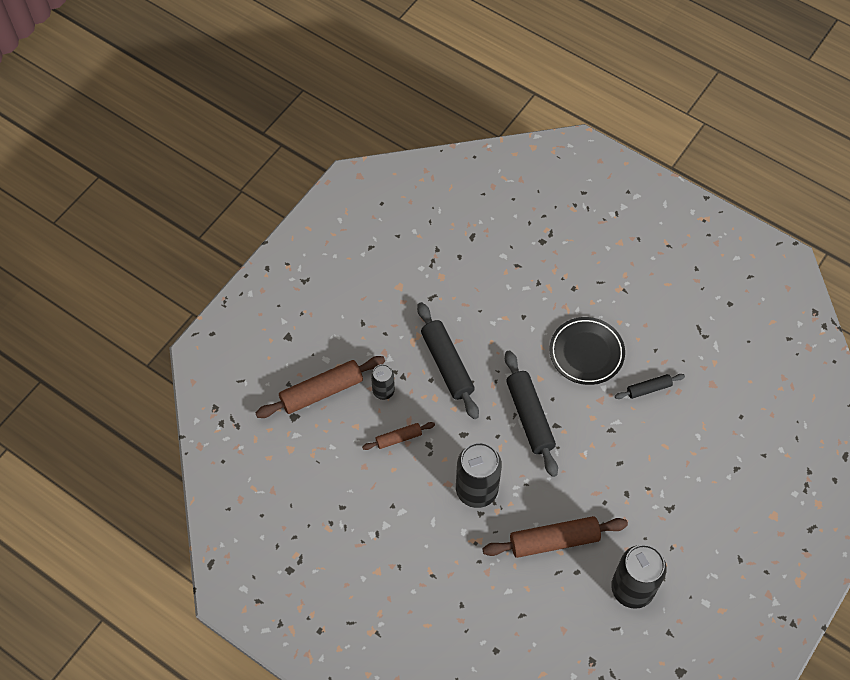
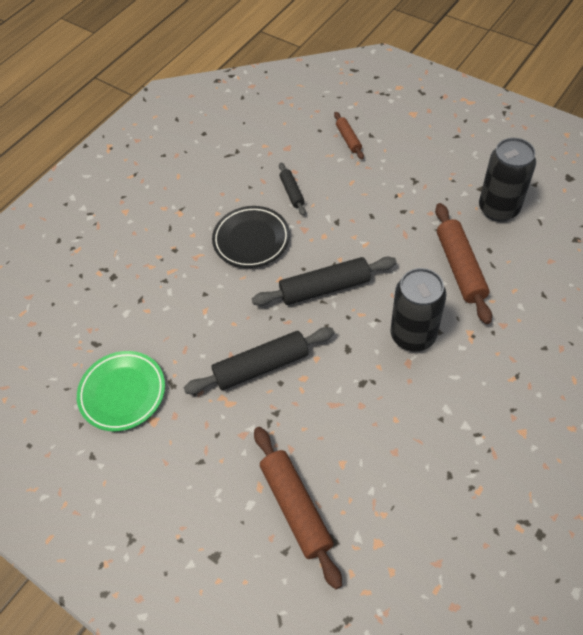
camera: 85 degrees left, 5 degrees down
brown rolling pin [362,422,435,450] -> brown rolling pin moved to [334,112,364,159]
black can [371,364,395,400] -> none
none -> green plate [77,351,165,431]

